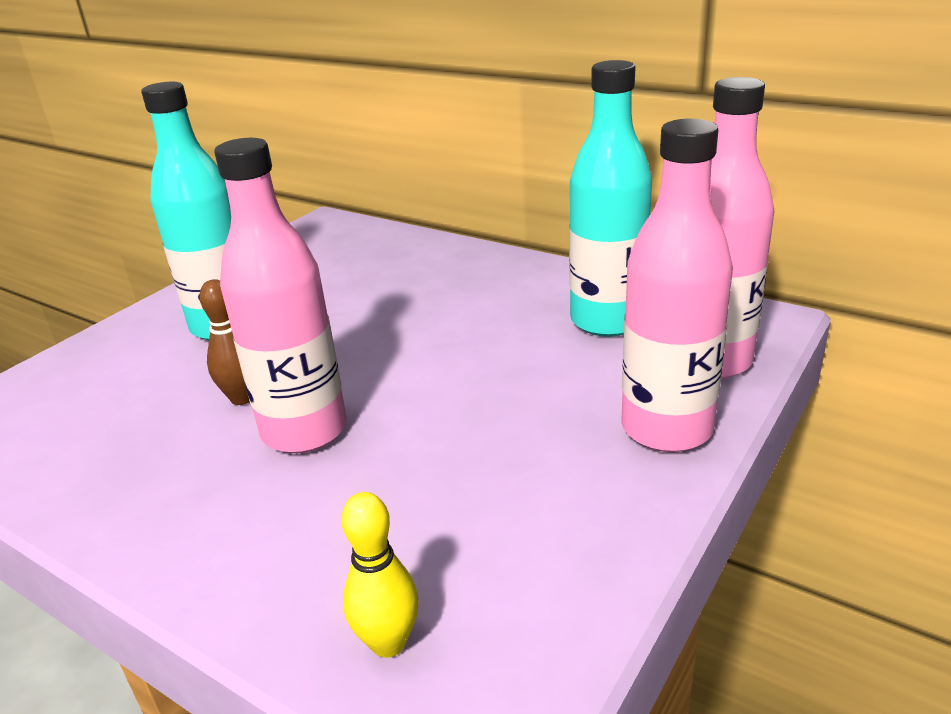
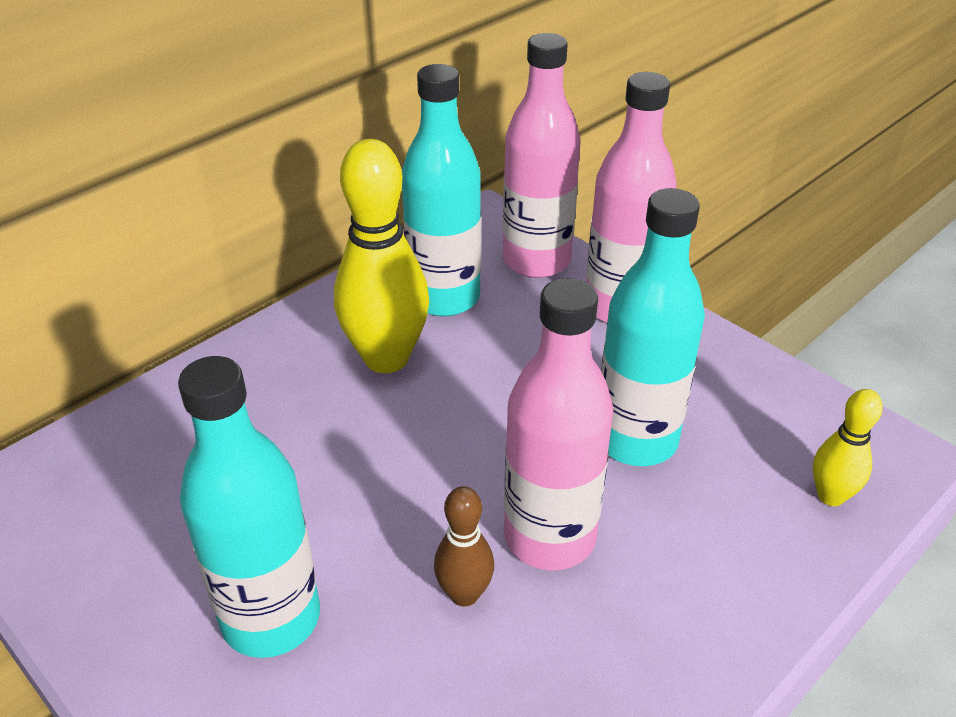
camera: 80 degrees left, 10 degrees up
none -> yellow bowling pin [334,139,429,373]
none -> turquoise bottle [601,188,705,466]

